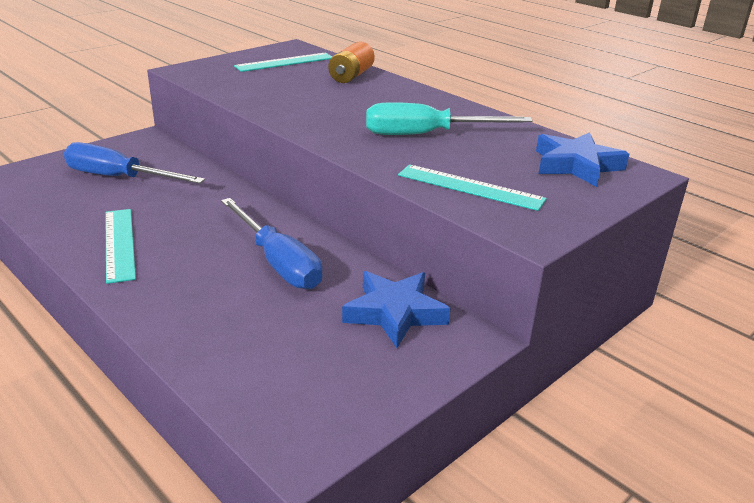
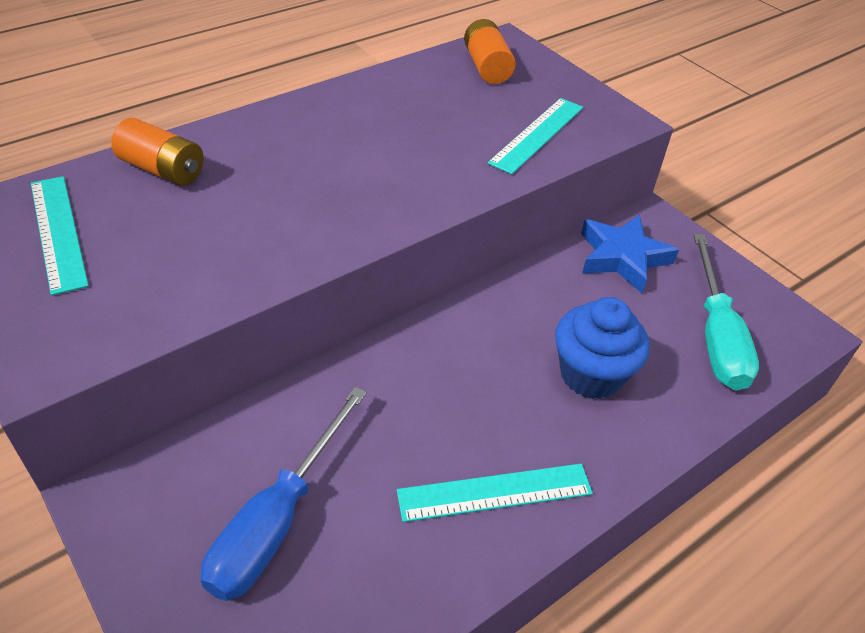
camera: 85 degrees left, 15 degrees up
blue screwdriver [221,198,322,289] -> none
turquoise screwdriver [366,102,533,135] -> turquoise screwdriver moved to [694,234,759,391]
blue star [536,132,629,187] -> orange battery [464,19,516,84]
none -> blue cupcake [555,297,649,399]

